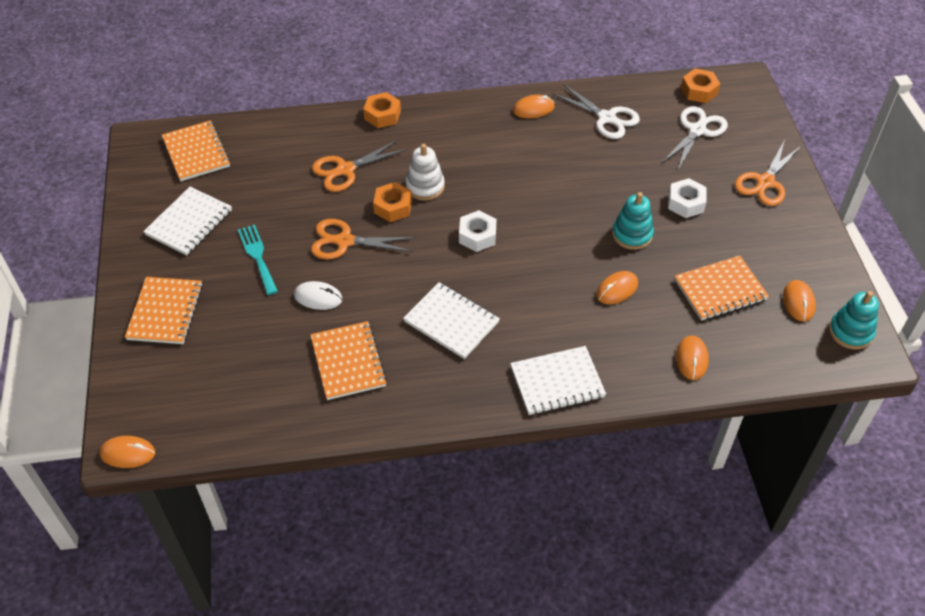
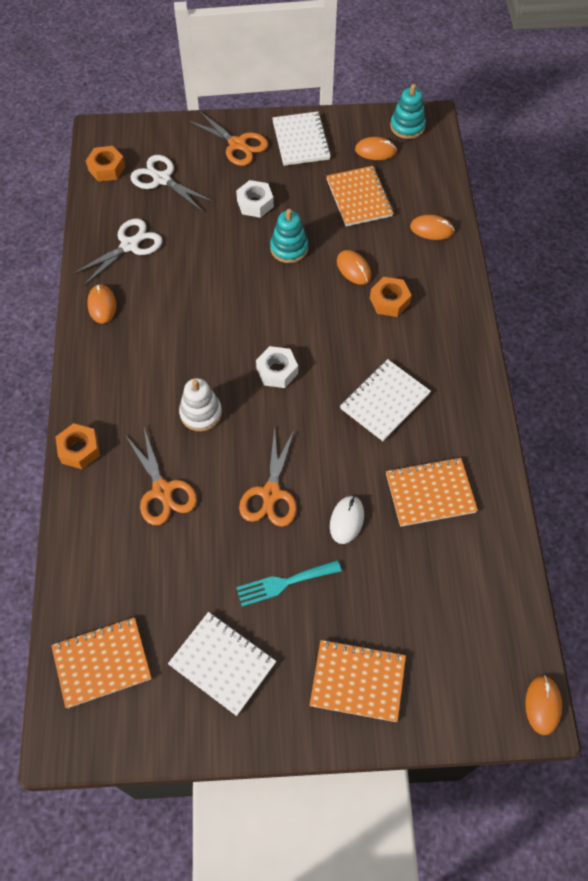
camera: 85 degrees left, 10 degrees up
orange nut [373,182,412,222] -> orange nut moved to [370,277,411,317]
white notebook [510,346,606,415] -> white notebook moved to [272,111,331,166]

